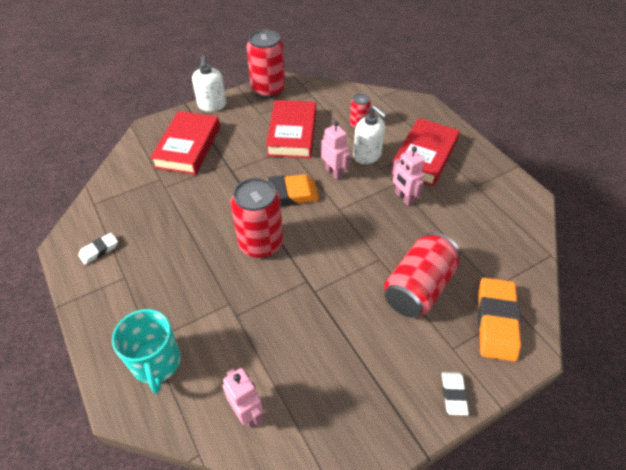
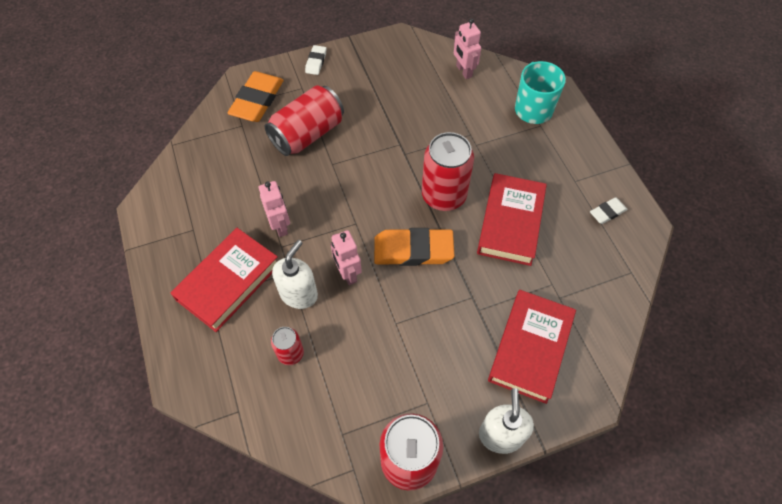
camera: 170 degrees left, 10 degrees up
red book [266,100,316,158] -> red book moved to [477,173,547,266]
white soap dispenser [353,105,387,164] -> white soap dispenser turned 60 degrees clockwise [272,240,318,309]

